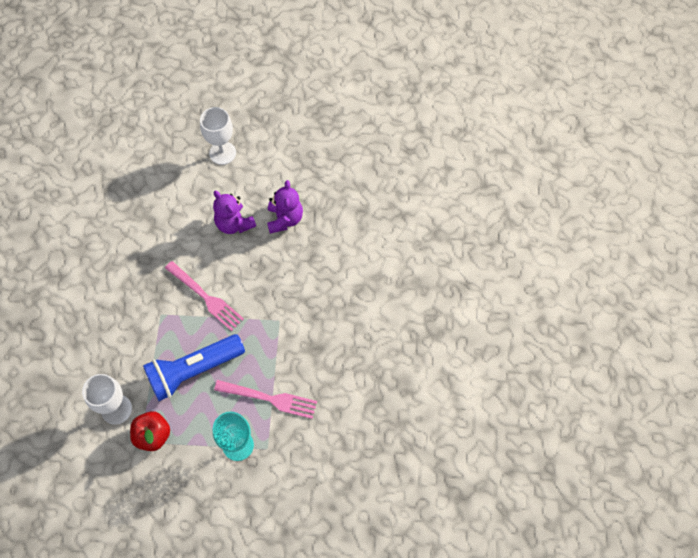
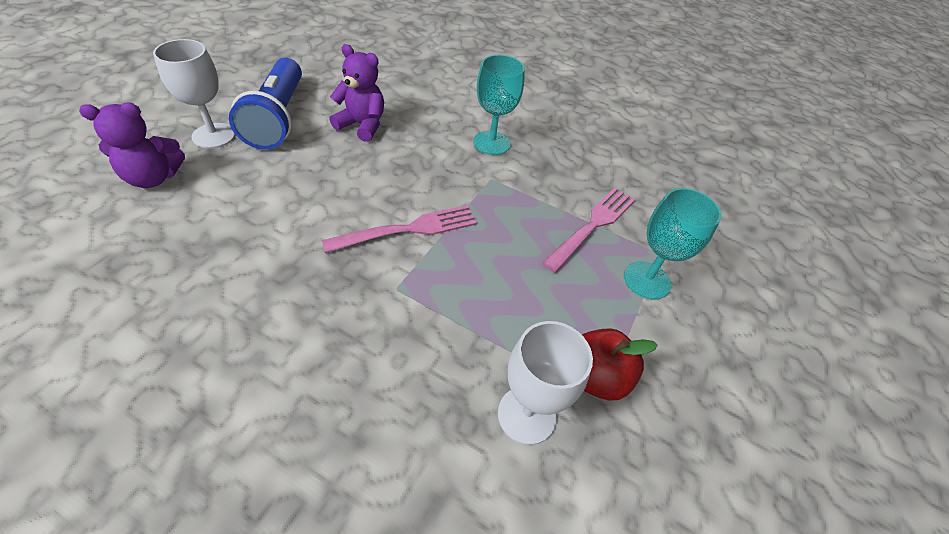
camera: 70 degrees left, 15 degrees down
blue flashlight [143,334,245,401] -> blue flashlight moved to [229,58,302,150]
purple teddy bear [213,191,256,234] -> purple teddy bear moved to [79,103,185,188]
none -> turquoise goblet [473,55,525,155]

